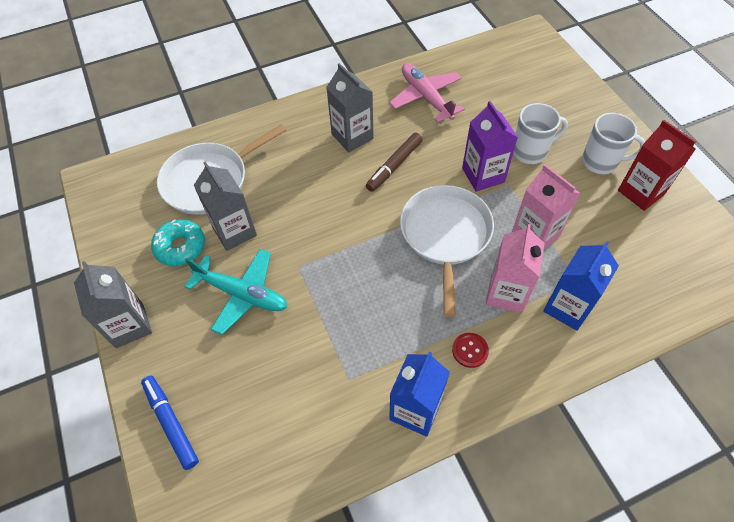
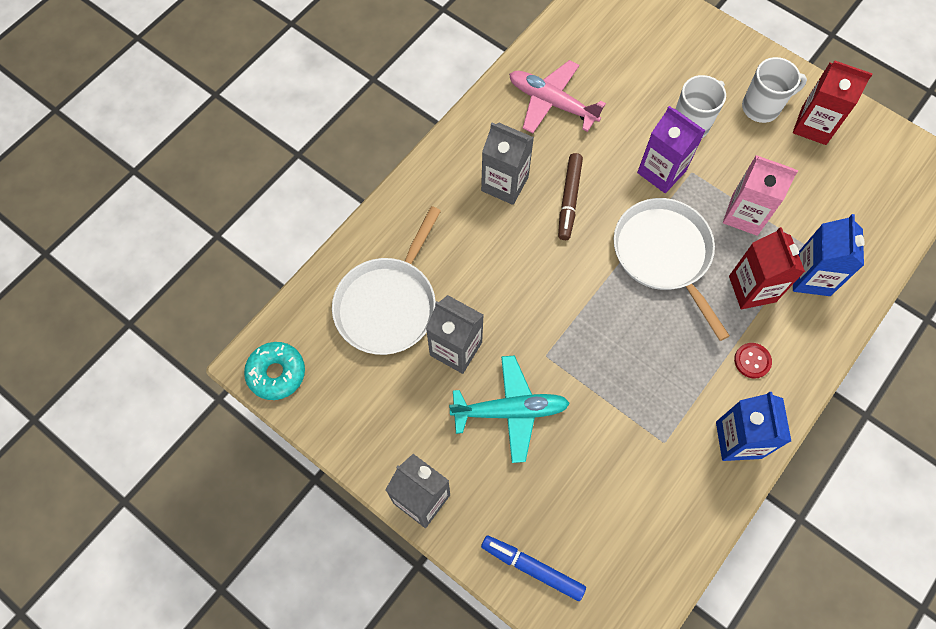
camera: 30 degrees left, 10 degrees up
turquoise donut [151,219,205,266] -> turquoise donut moved to [244,342,305,400]
pink carton [486,224,544,313] -> red carton [729,227,805,309]

